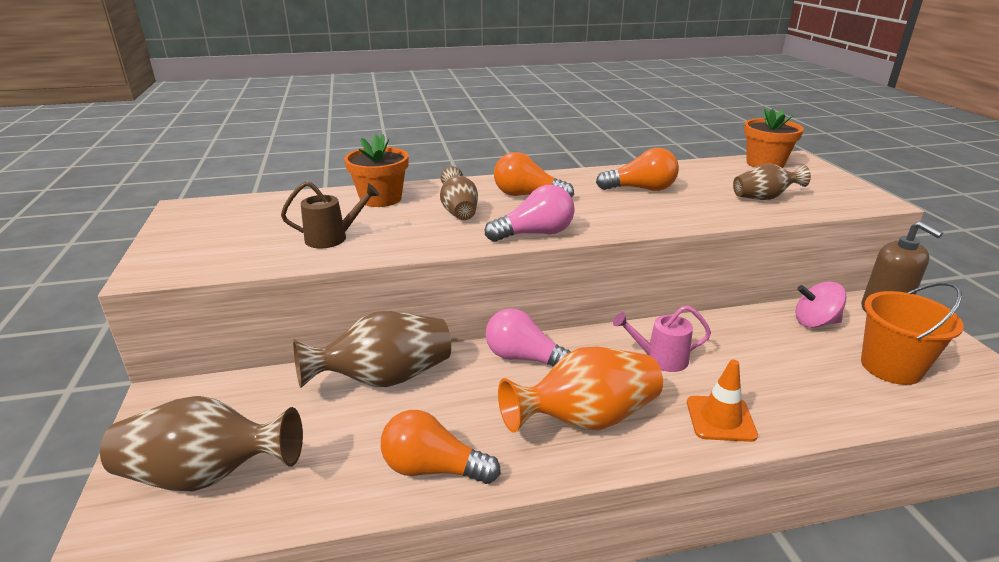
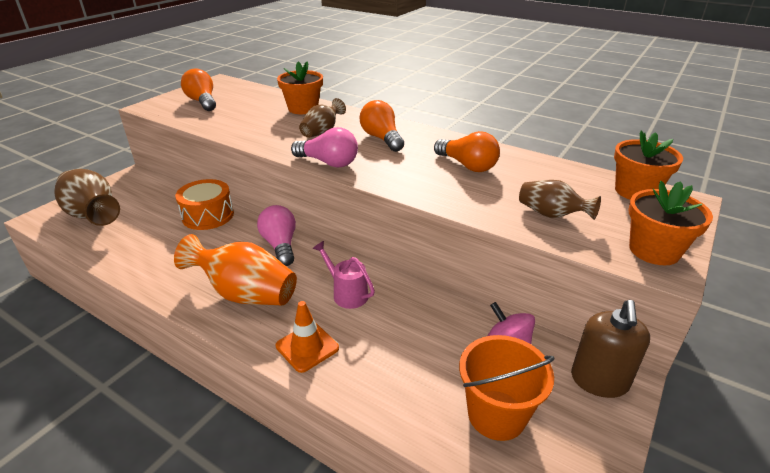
camera: 45 degrees right, 5 degrees up
brown watering can [281,182,380,249] -> none
brown vase [293,311,451,388] -> orange drum [175,179,234,230]
orange light bulb [381,410,501,484] -> orange light bulb moved to [181,69,216,111]
none -> orange flower pot [628,181,713,265]

